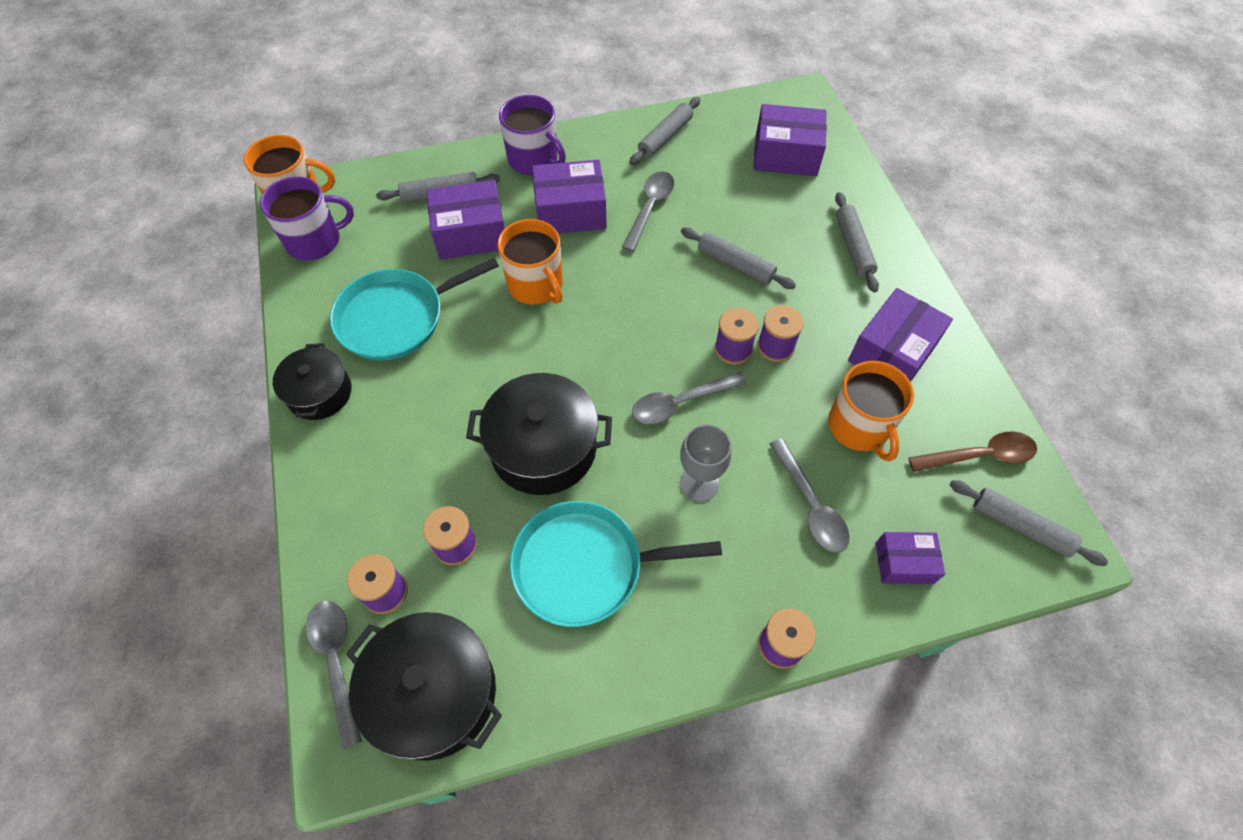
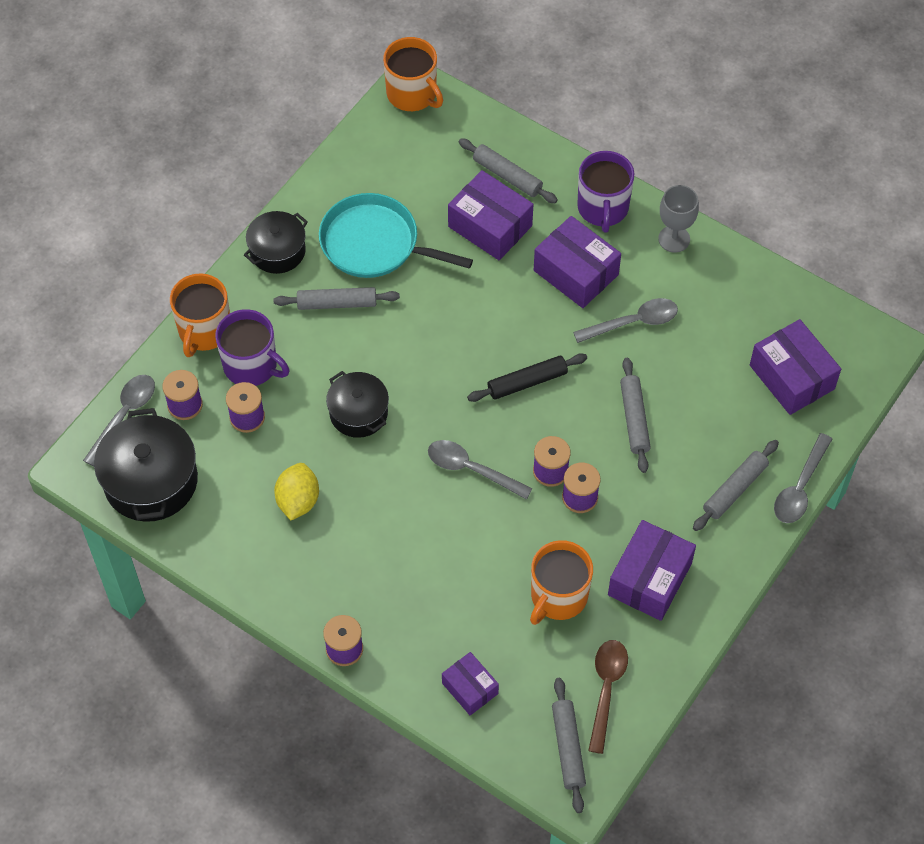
camera: 50 degrees right, 0 degrees up
purple mug [260,176,354,260] -> purple mug moved to [215,309,289,386]
black pot [466,373,612,495] -> black pot [326,371,389,438], size x0.63
orange mug [497,219,563,305] -> orange mug moved to [170,273,230,357]
turquoise pan [510,501,722,627] -> yellow lemon [274,463,319,520]
grey rolling pin [629,97,701,165] -> grey rolling pin moved to [274,287,400,310]
grey goblet [680,424,731,502] -> grey goblet moved to [658,185,699,253]
grey spoon [770,438,850,553] -> grey spoon moved to [774,433,832,523]
purple box [848,288,953,382] -> purple box turned 60 degrees counterclockwise [608,520,696,621]
brown spoon [908,431,1037,472] -> brown spoon turned 120 degrees counterclockwise [588,640,628,754]
none -> black rolling pin [467,353,587,402]

